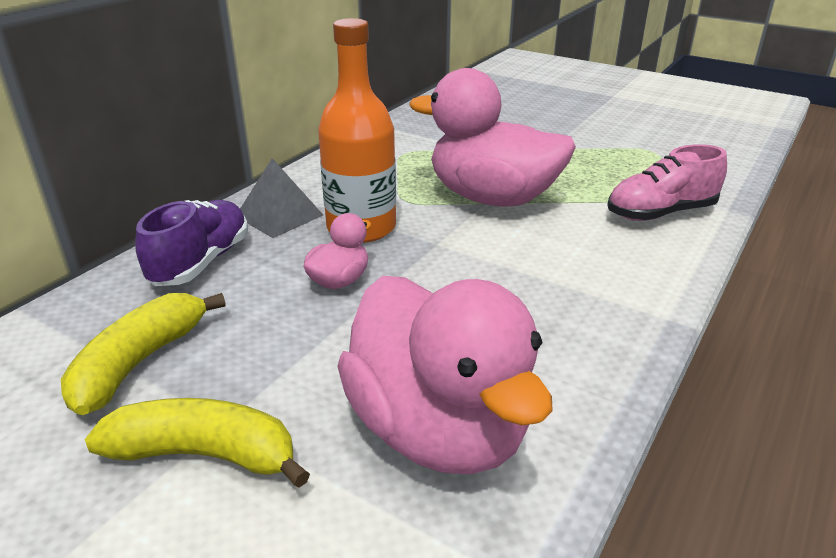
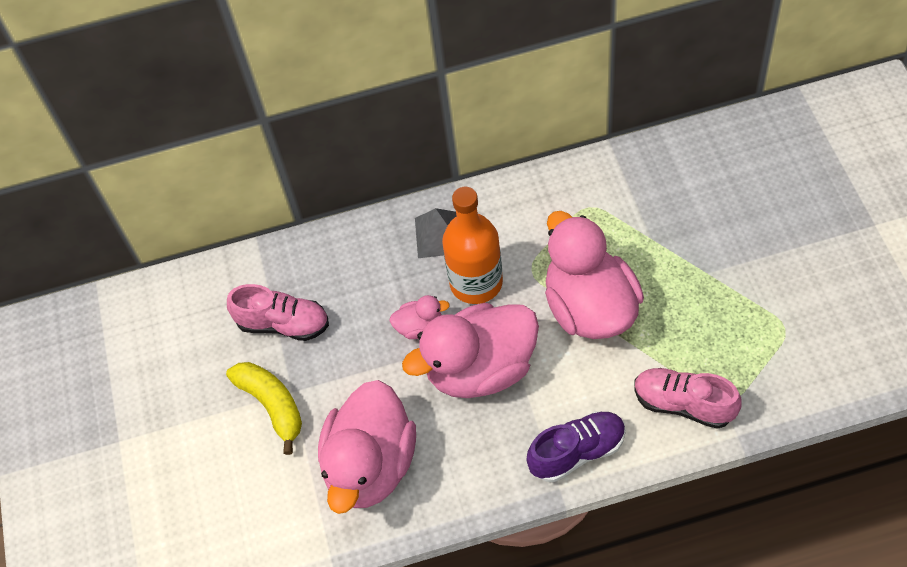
camera: 50 degrees right, 25 degrees up
yellow banana [61,293,226,415] -> pink shoe [227,284,329,341]
purple shoe [135,200,248,286] -> purple shoe moved to [527,411,626,482]
none -> pink duck [402,303,539,398]

